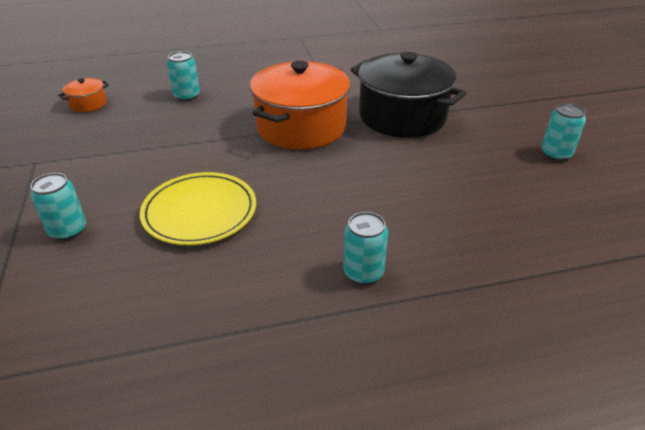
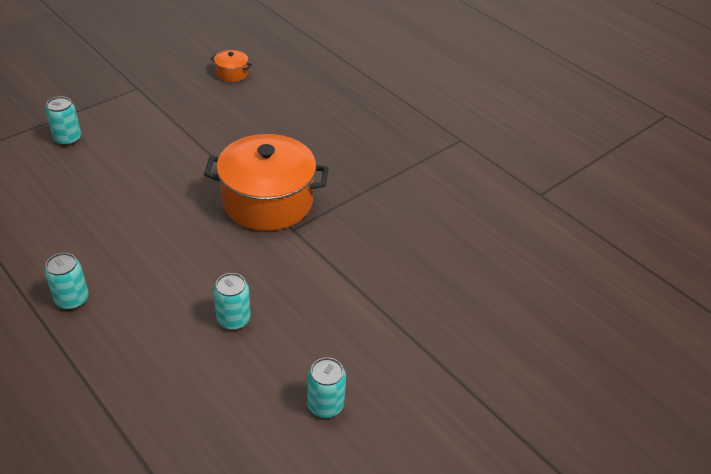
camera: 60 degrees right, 5 degrees up
yellow plate [140,172,256,245] -> none
turquoise can [167,51,200,101] -> turquoise can moved to [213,273,251,330]
black pot [351,52,467,138] -> none

